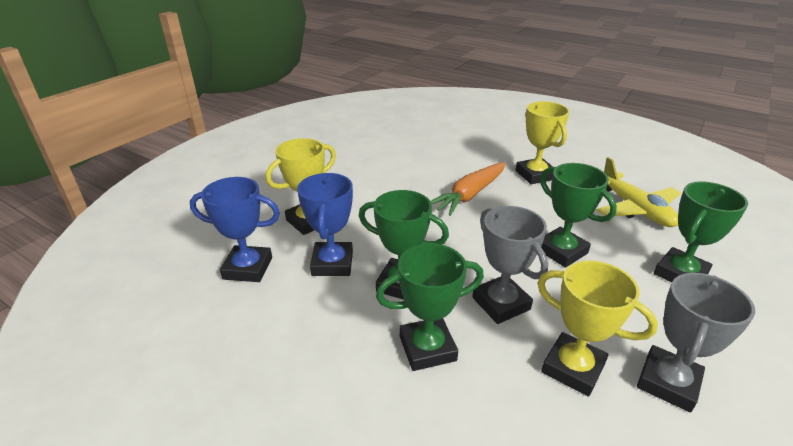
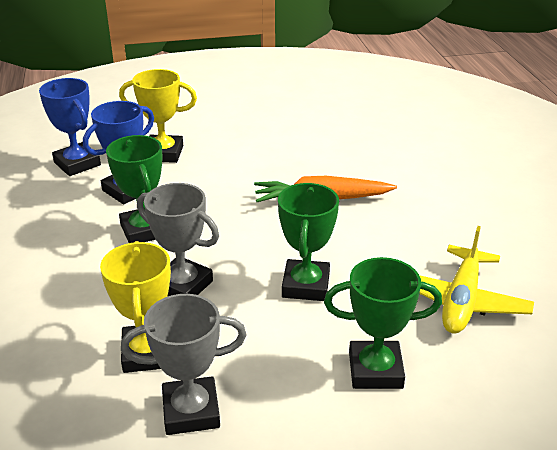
camera: 45 degrees right, 0 degrees up
green trophy [376,244,484,371] -> none
grey trophy [472,206,548,324] -> grey trophy turned 75 degrees counterclockwise [137,183,219,296]
yellow trophy [516,101,570,184] -> none

